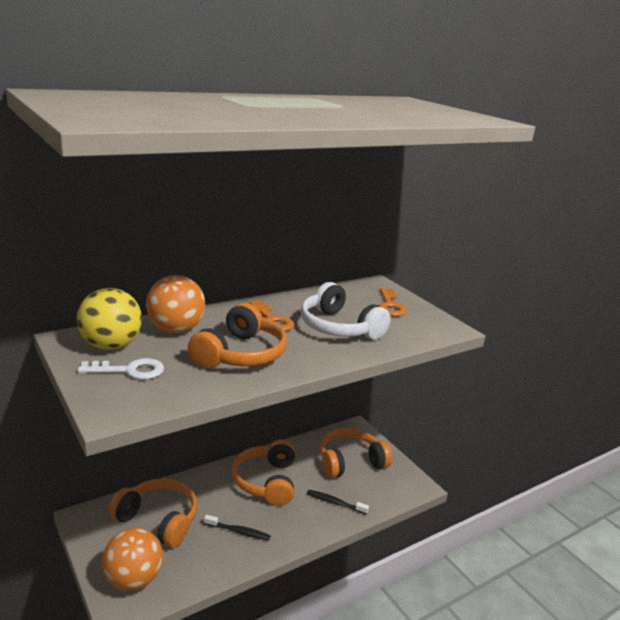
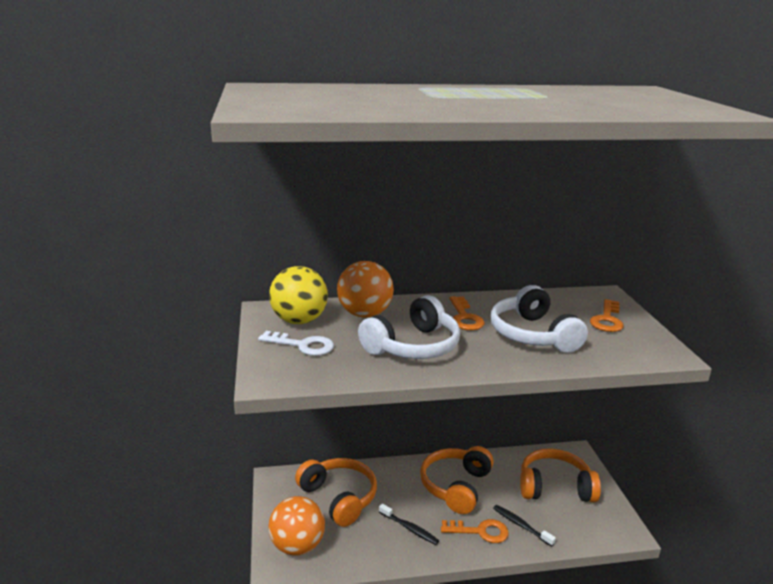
camera: 25 degrees right, 0 degrees up
orange headphones [188,303,287,369] -> white headphones [358,295,460,359]
none -> orange key [441,519,509,543]

